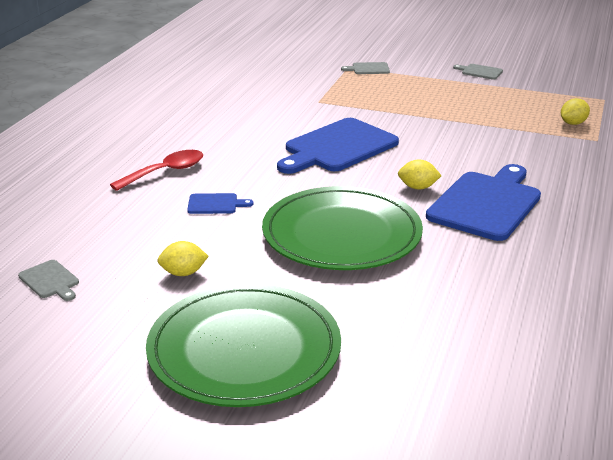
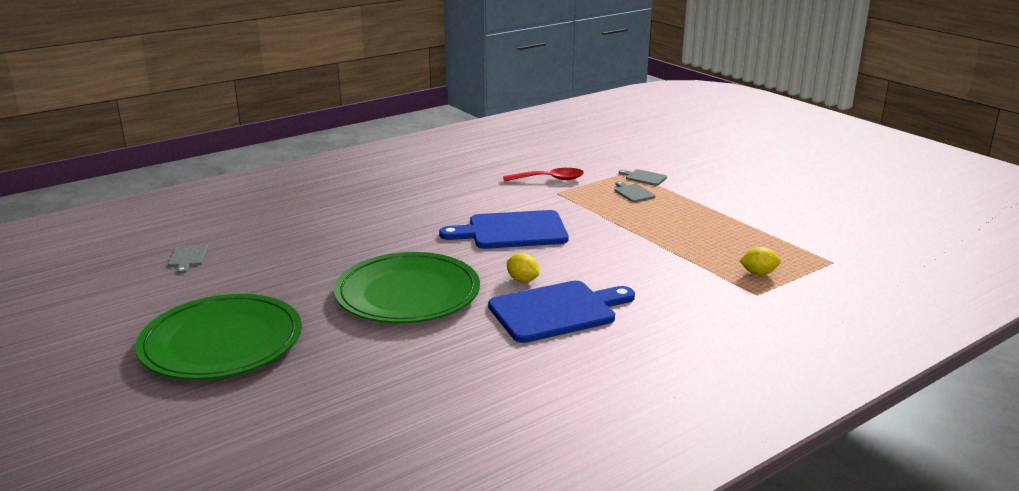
camera: 35 degrees right, 5 degrees down
red spoon [110,150,203,191] -> red spoon moved to [503,168,584,182]
yellow lemon [157,241,209,276] -> none
blue cutting board [187,193,254,214] -> none
grey cutting board [453,64,503,80] -> grey cutting board moved to [614,181,655,202]

